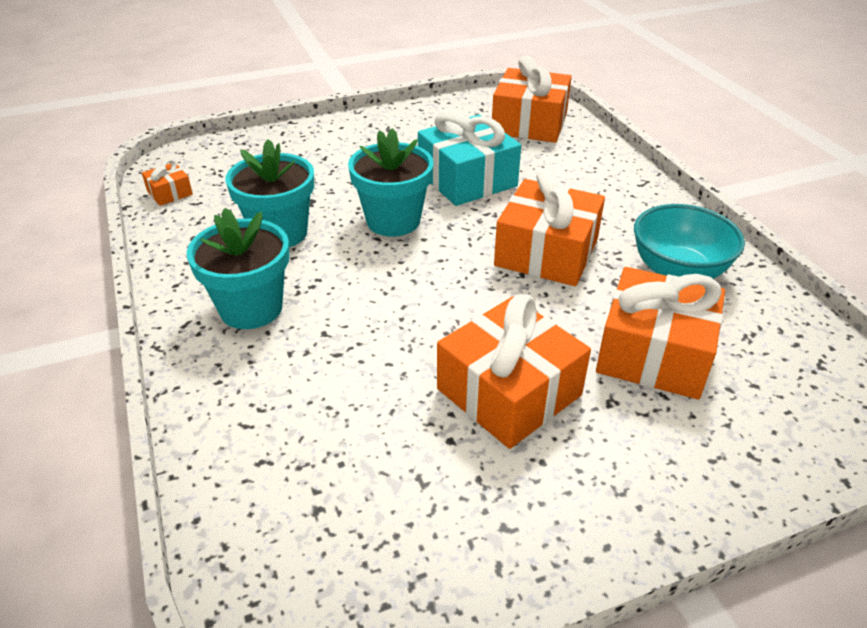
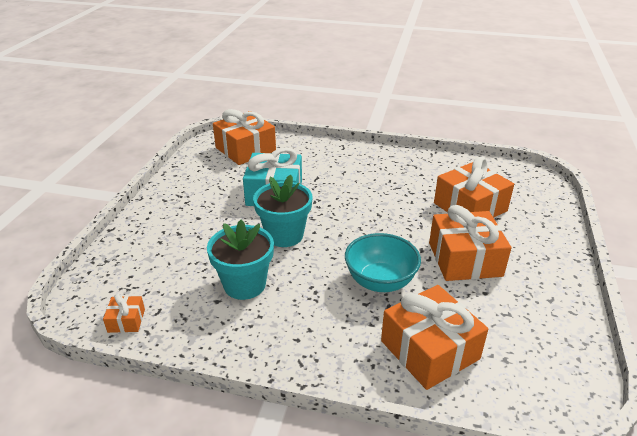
camera: 55 degrees left, 5 degrees down
turquoise flower pot [187,208,289,329] -> none
orange gift [494,169,605,286] -> orange gift moved to [381,285,488,390]
turquoise bowl [634,204,745,279] -> turquoise bowl moved to [345,233,421,292]

